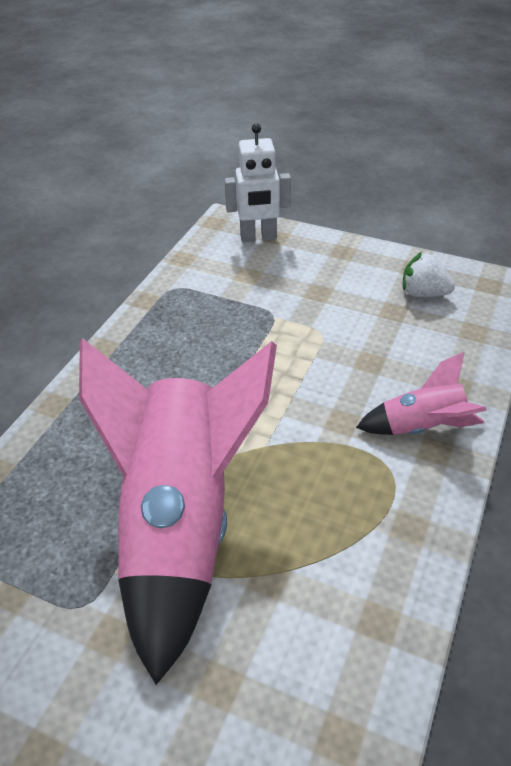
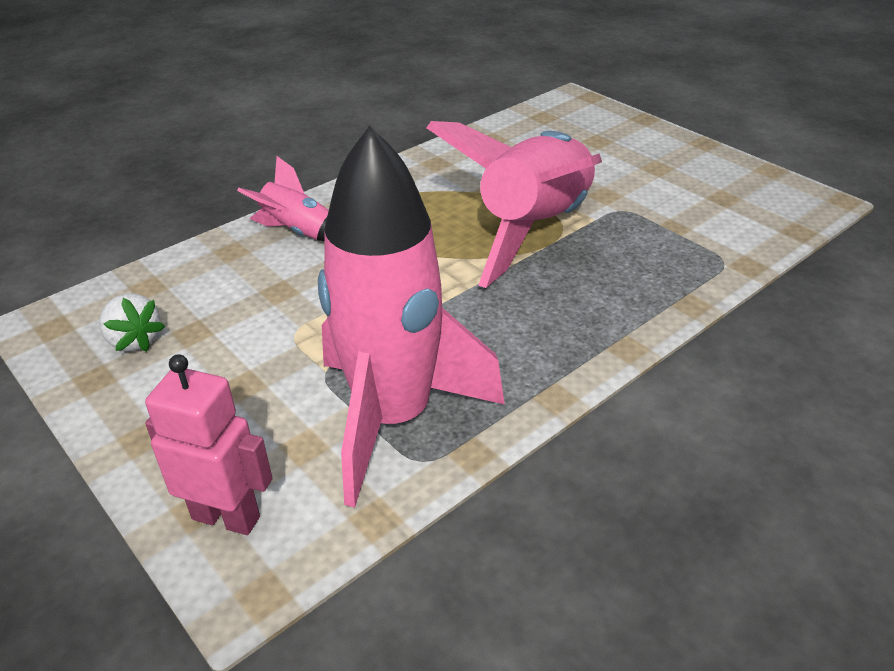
camera: 155 degrees left, 5 degrees down
white robot [224,123,291,242] -> pink robot [145,354,272,535]
none -> pink rocket [318,125,505,508]

